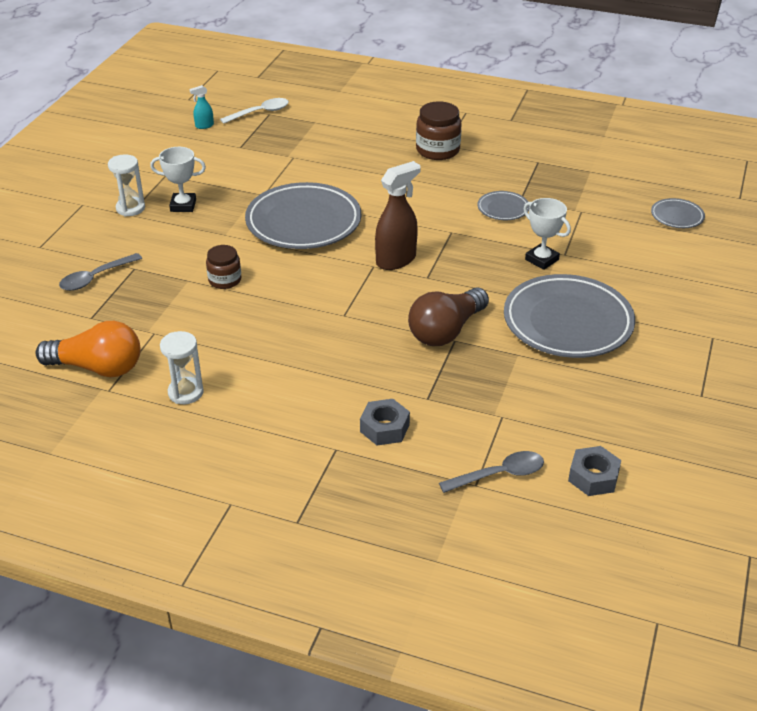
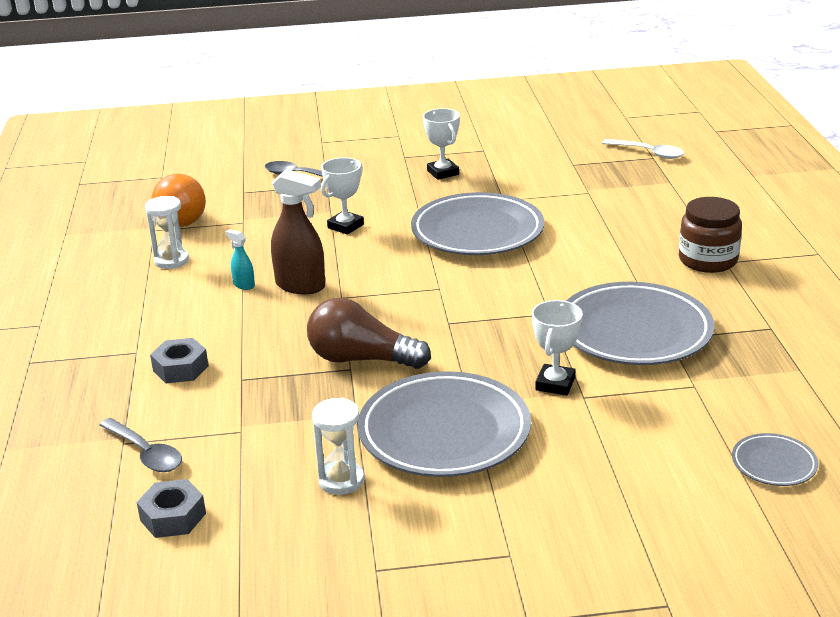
camera: 65 degrees right, 10 degrees down
white hourglass [108,154,145,216] -> white hourglass moved to [312,398,364,495]
turquoise spray bottle [189,85,214,129] -> turquoise spray bottle moved to [225,229,255,290]
brown jar [206,245,241,289] -> white trophy [321,158,364,235]
brown spray bottle [375,161,421,270] -> brown spray bottle moved to [271,169,325,294]
grey plate [477,191,530,220] -> grey plate [566,282,714,365], size x2.18

